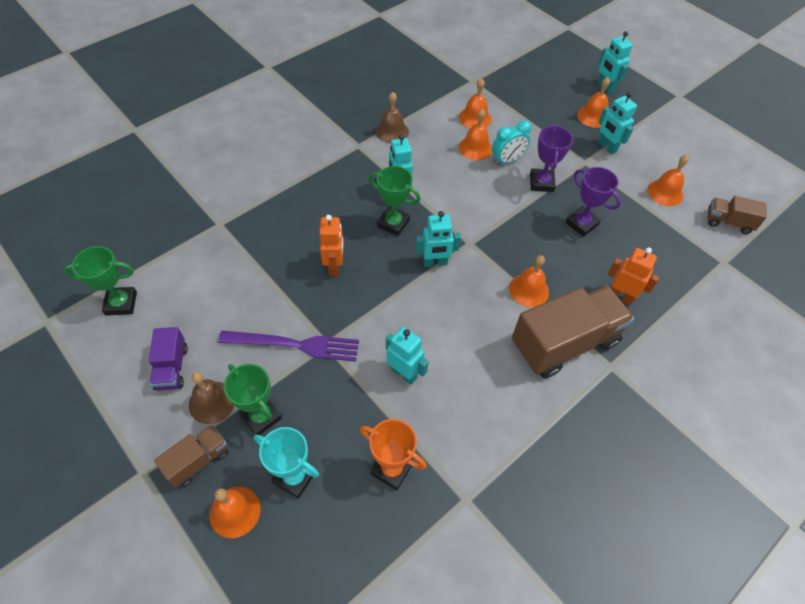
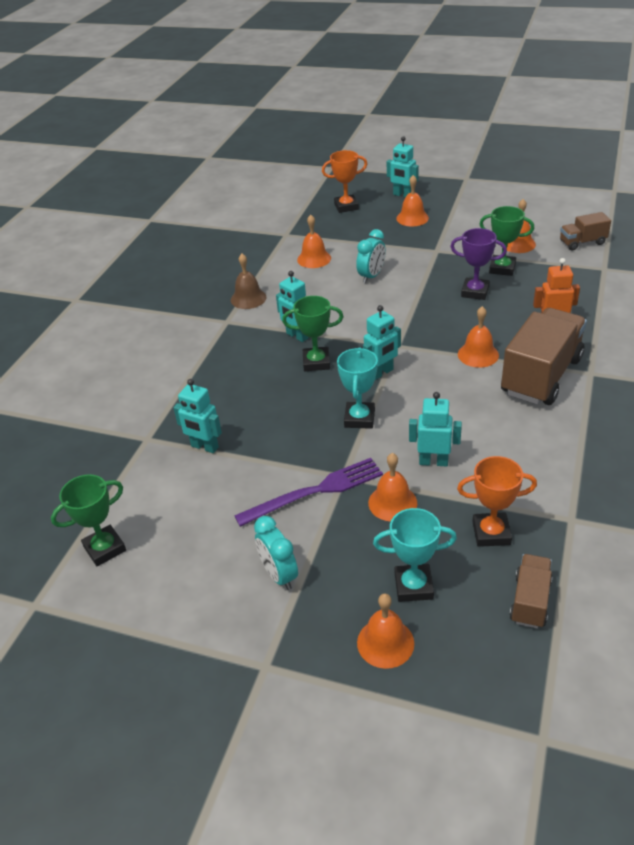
camera: 25 degrees left, 15 degrees down
purple truck [149,327,188,391] -> none
brown truck [154,425,229,488] -> brown truck moved to [509,554,552,628]
brown bell [189,372,234,424] -> turquoise clock [254,516,298,590]
green trophy [224,364,282,435] -> green trophy moved to [480,206,534,276]
orange robot [319,215,344,276] -> none
orange bell [459,109,492,160] -> orange bell moved to [368,453,417,522]
purple trophy [530,125,573,192] -> none
turquoise robot [598,92,637,154] -> turquoise robot moved to [173,379,222,453]
none -> orange trophy [322,150,367,213]
none -> turquoise trophy [337,347,378,429]

